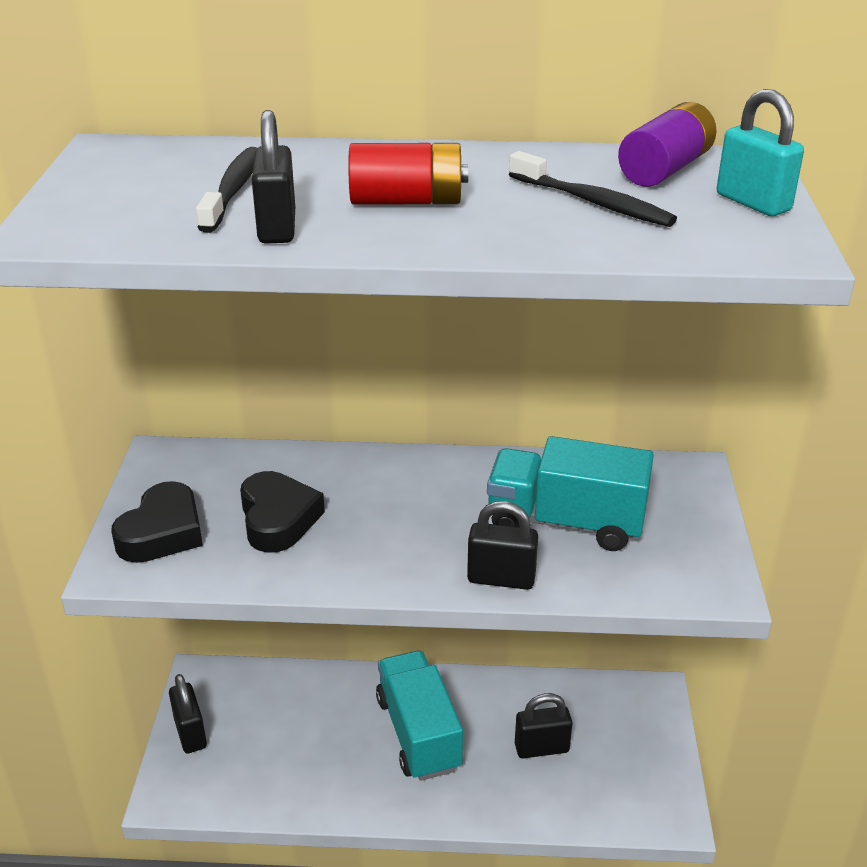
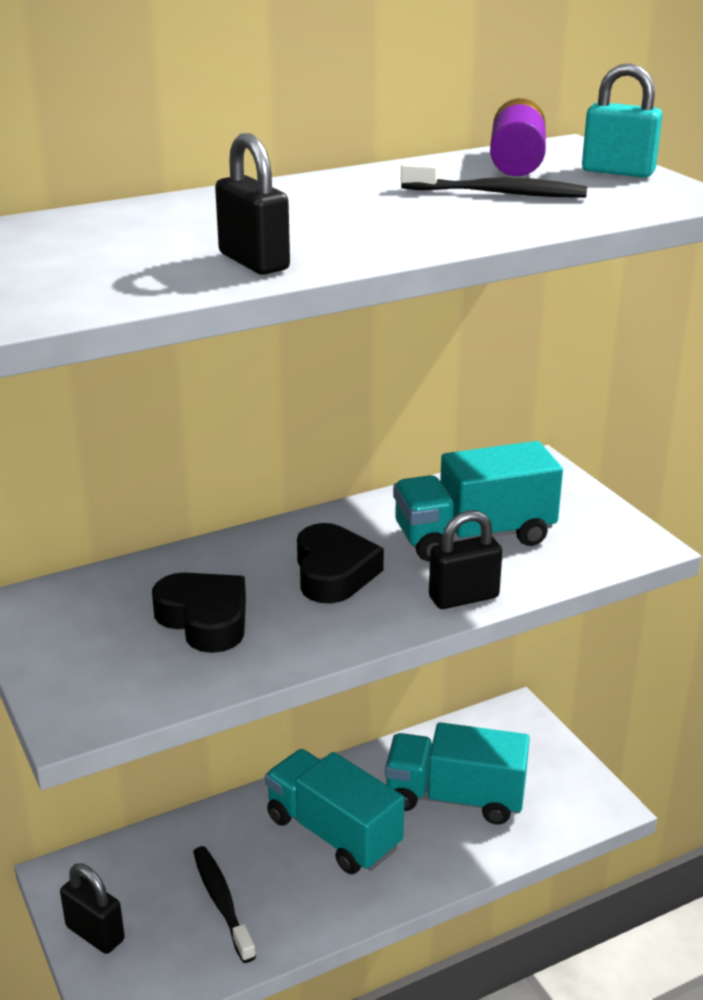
camera: 30 degrees left, 5 degrees down
black heart [111,481,203,563] -> black heart moved to [297,523,384,603]
black toothbrush [196,147,257,233] -> black toothbrush moved to [193,846,256,963]
red battery [348,143,468,205] -> none
black padlock [515,693,572,758] -> turquoise truck [385,722,530,824]

